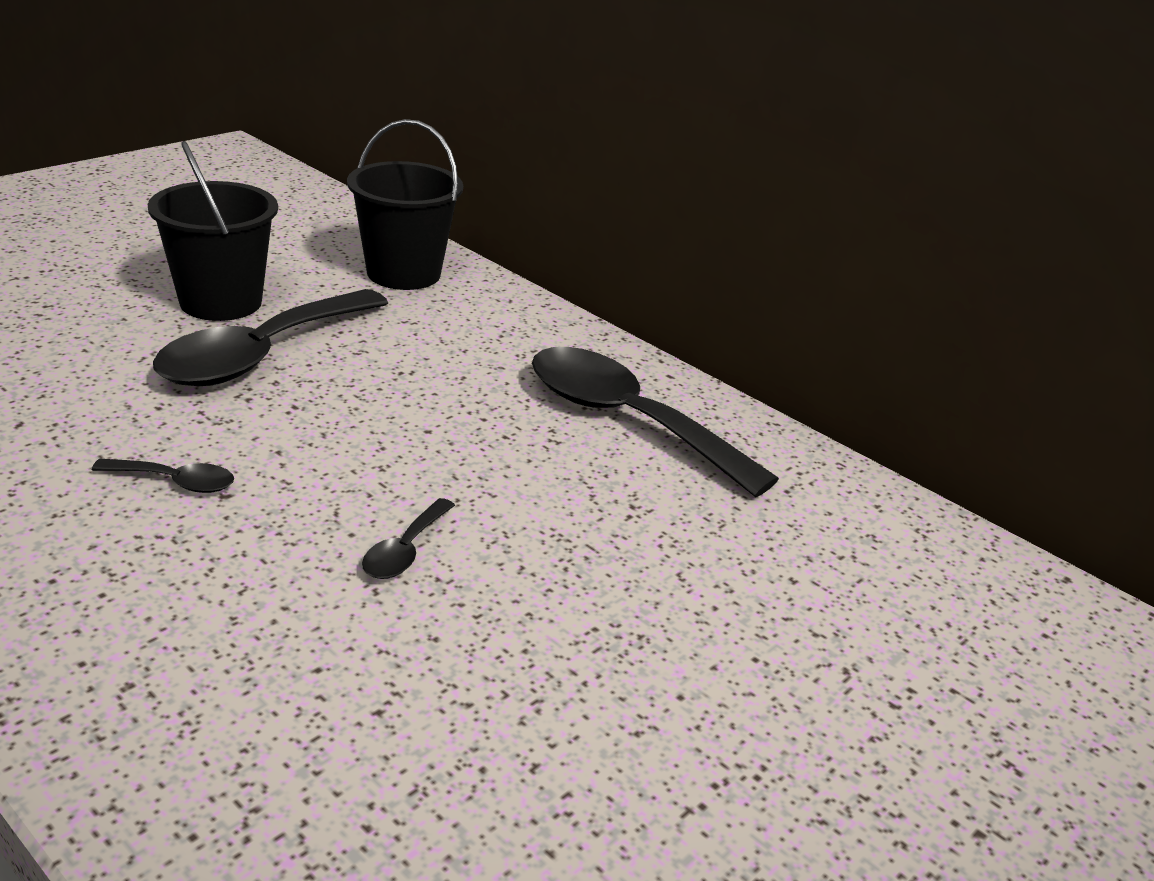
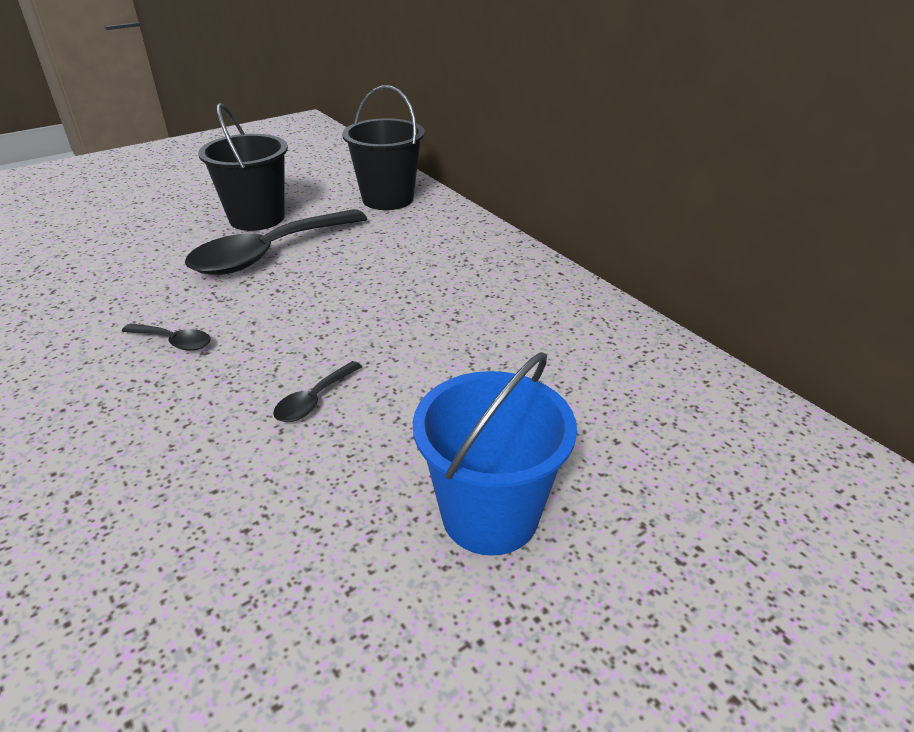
camera: 15 degrees right, 5 degrees up
black spoon [532,347,779,497] -> none
none -> blue bucket [413,352,577,556]

